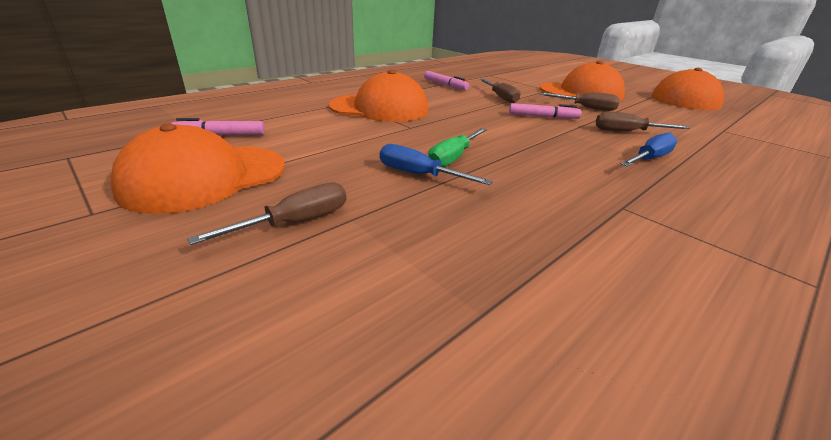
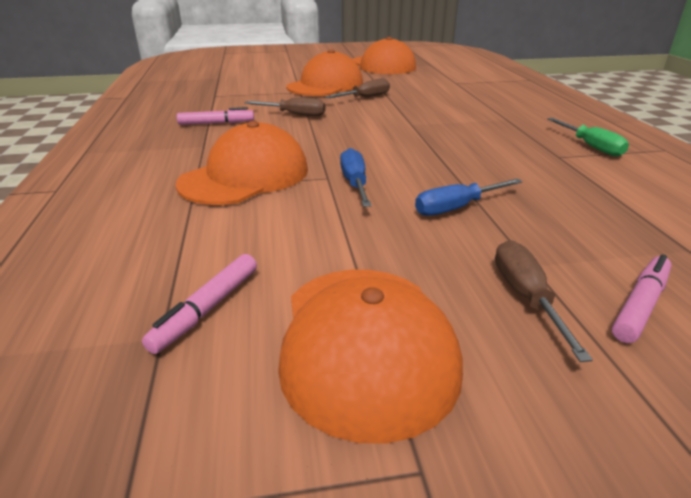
camera: 55 degrees left, 0 degrees up
green screwdriver [428,128,487,167] -> green screwdriver moved to [547,118,629,157]
pink marker [509,103,582,119] -> pink marker moved to [612,254,672,343]
brown screwdriver [596,112,691,131] -> none
blue screwdriver [621,133,677,167] -> blue screwdriver moved to [340,148,372,207]

